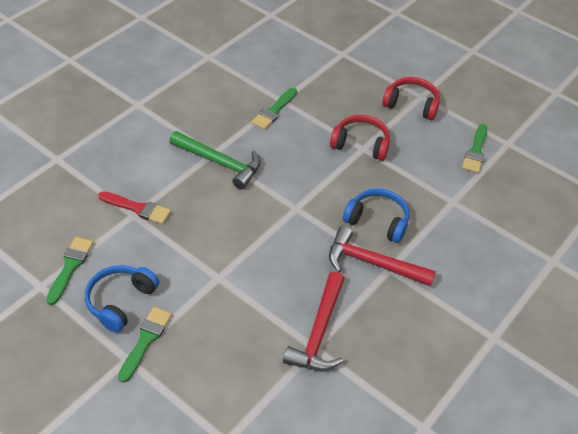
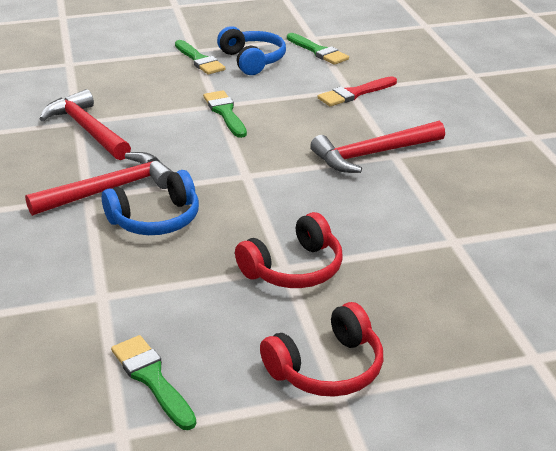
camera: 130 degrees right, 15 degrees down
green hammer [169,131,261,190] -> red hammer [310,121,445,173]
green brush [251,88,297,130] -> green brush moved to [203,91,247,138]

